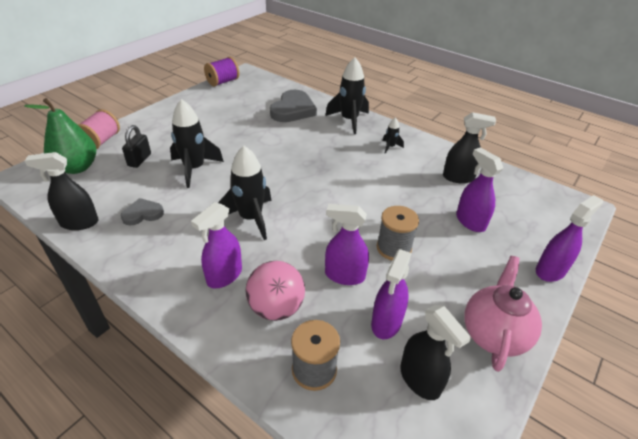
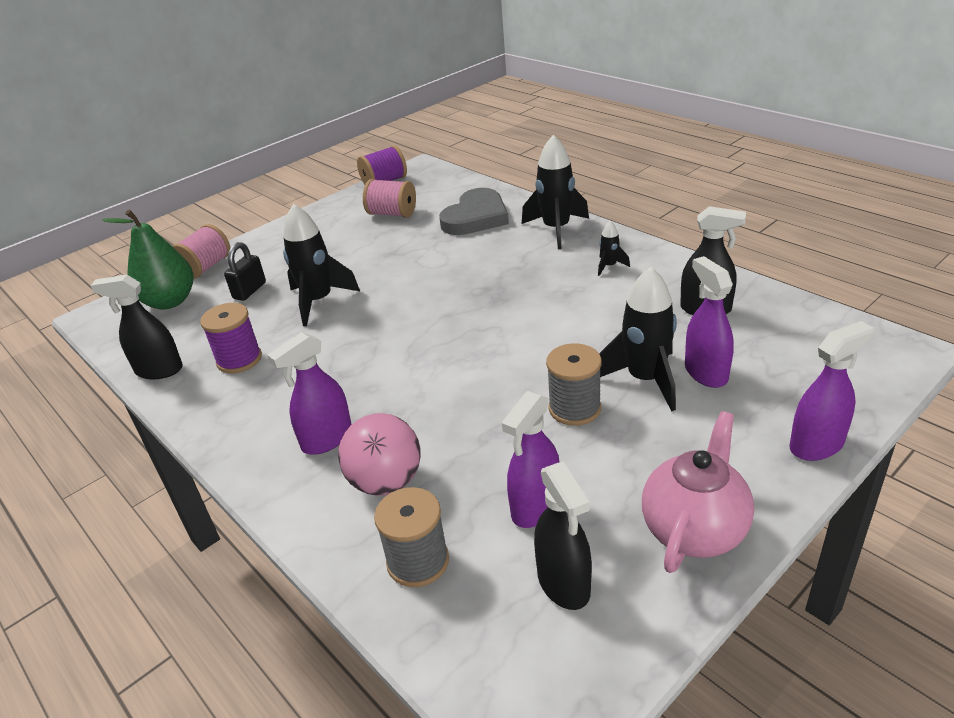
camera: 15 degrees right, 5 degrees down
grey heart [121,198,164,225] -> purple spool [200,303,262,373]
black rocket [218,146,271,240] -> black rocket moved to [599,267,677,411]
purple spray bottle [325,204,369,285] -> none
none -> pink spool [363,179,416,218]

